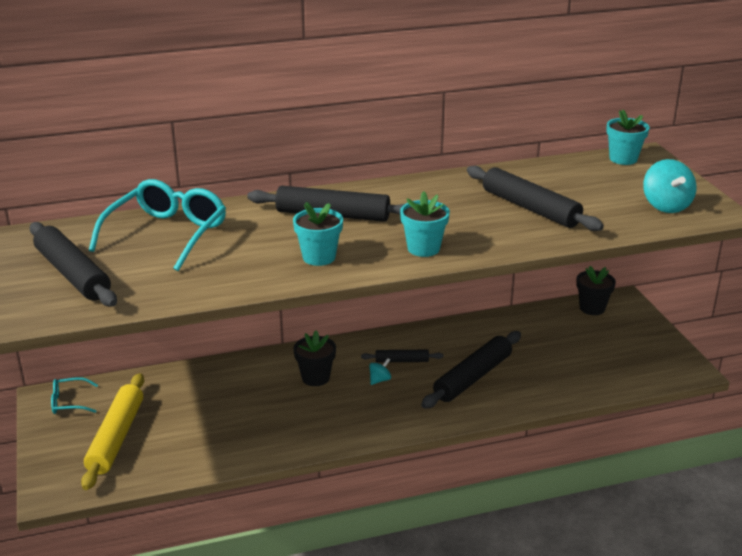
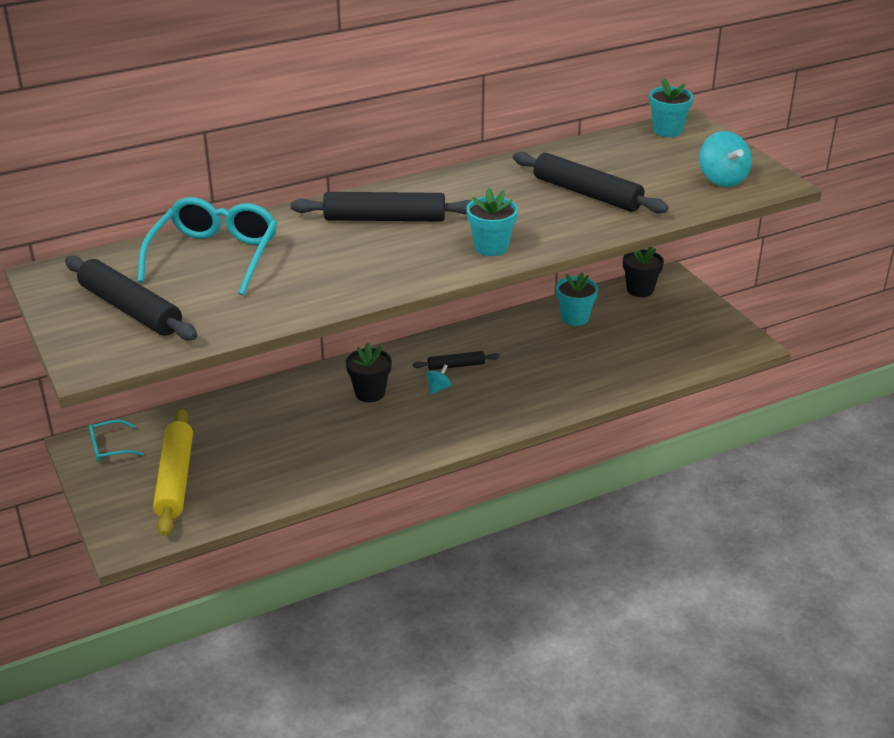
camera: 10 degrees left, 5 degrees up
turquoise flower pot [293,202,343,266] -> turquoise flower pot moved to [556,272,598,326]
black rolling pin [421,331,521,409] -> none

